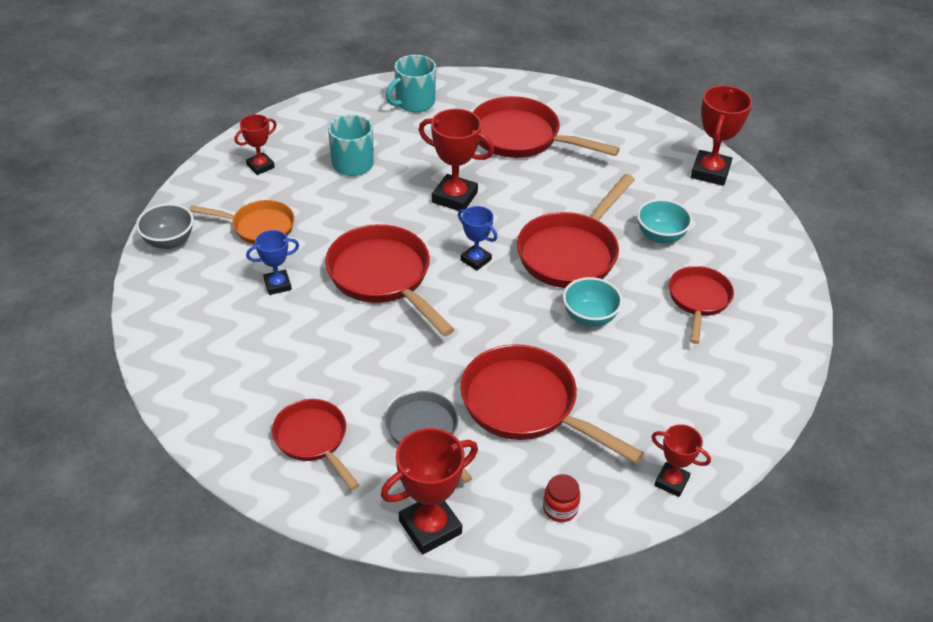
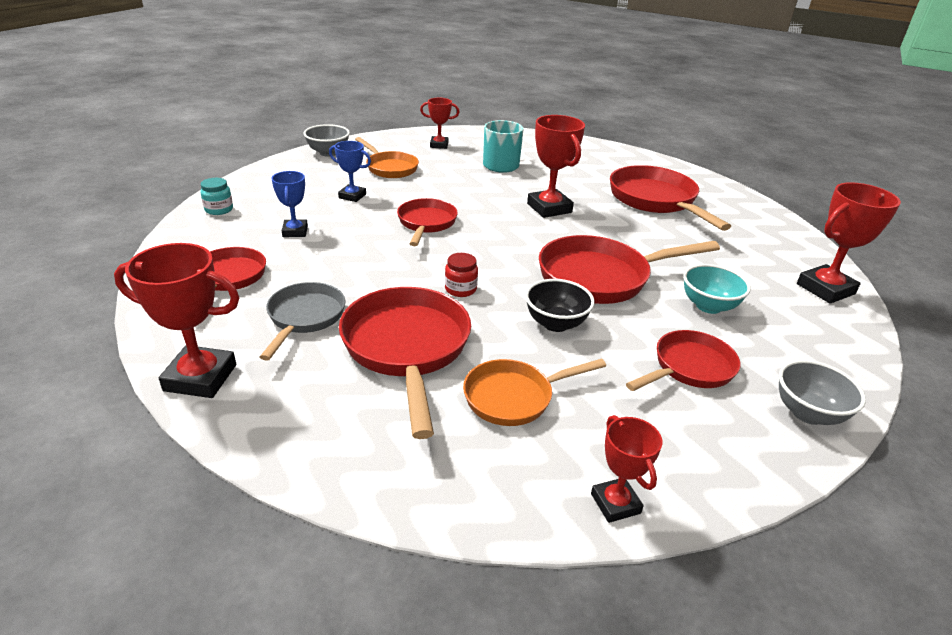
camera: 40 degrees right, 10 degrees down
red pan [325,224,455,336] -> red pan [397,198,458,246], size x0.62
turquoise mug [386,55,436,112] -> none
blue trophy [458,206,497,271] -> blue trophy moved to [271,171,308,237]
red jar [543,474,580,522] -> red jar moved to [445,253,478,297]
turquoise bowl [563,277,623,327] -> black bowl [525,279,595,332]
red trophy [651,424,711,497] -> red trophy moved to [591,415,662,523]
none -> turquoise jar [200,178,233,215]
none -> orange pan [463,359,606,426]
none -> grey bowl [779,360,866,425]

